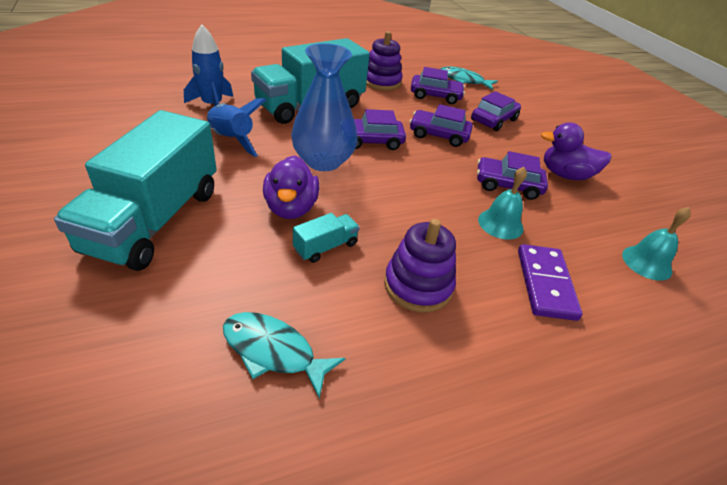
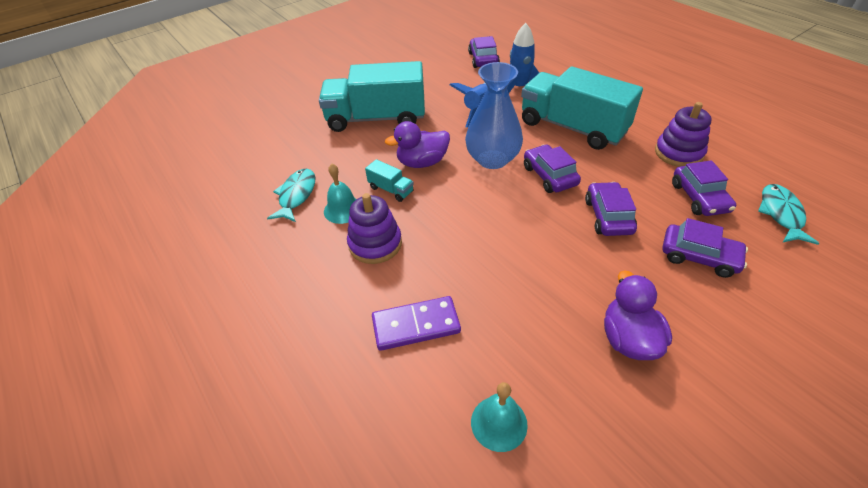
camera: 80 degrees right, 5 degrees up
purple car [477,151,548,200] -> purple car moved to [468,36,500,68]
turquoise bell [478,167,527,240] -> turquoise bell moved to [324,164,357,224]

